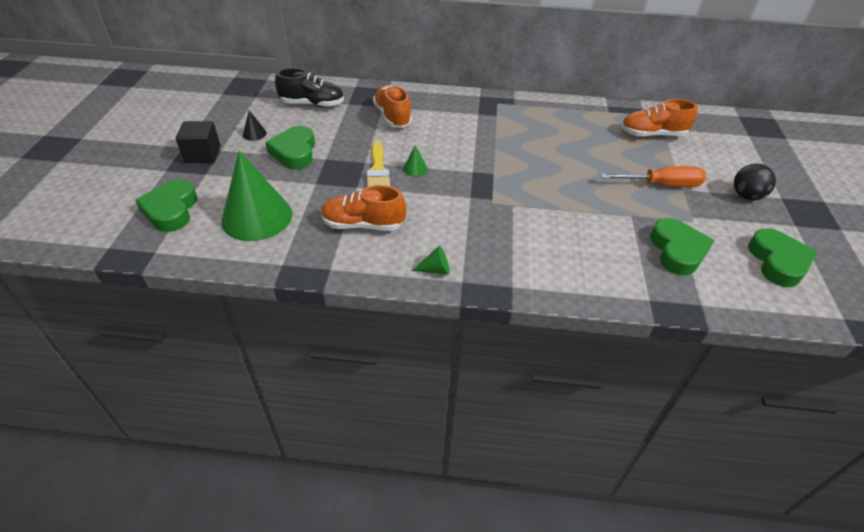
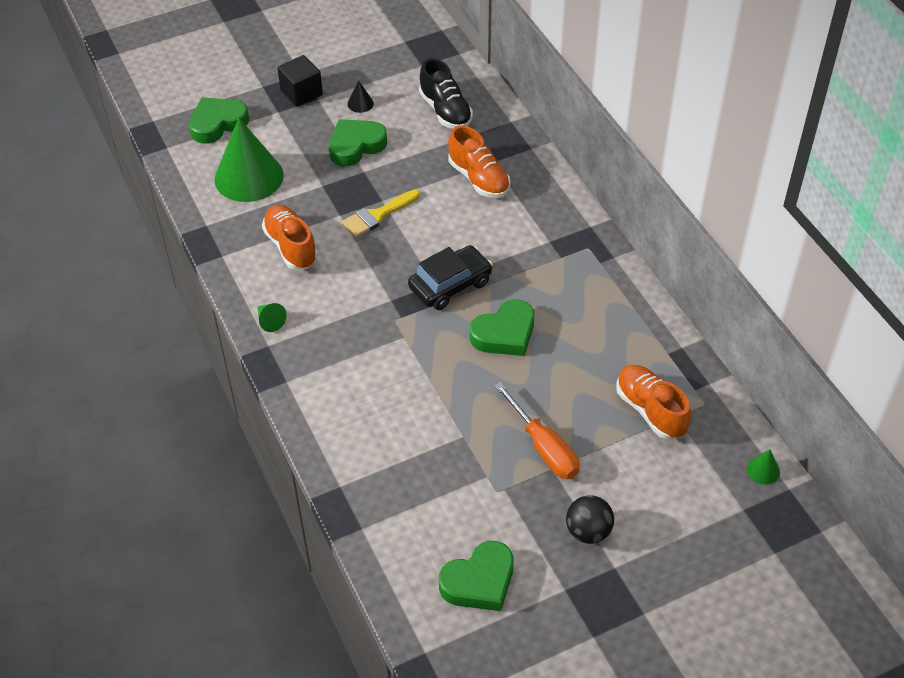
camera: 60 degrees right, 5 degrees up
orange shoe [373,85,412,128] -> orange shoe turned 105 degrees clockwise [448,126,510,198]
green cone [403,145,428,177] -> green cone moved to [747,449,780,485]
green heart [650,218,715,276] -> green heart moved to [470,299,534,356]
none -> black car [408,245,493,310]

